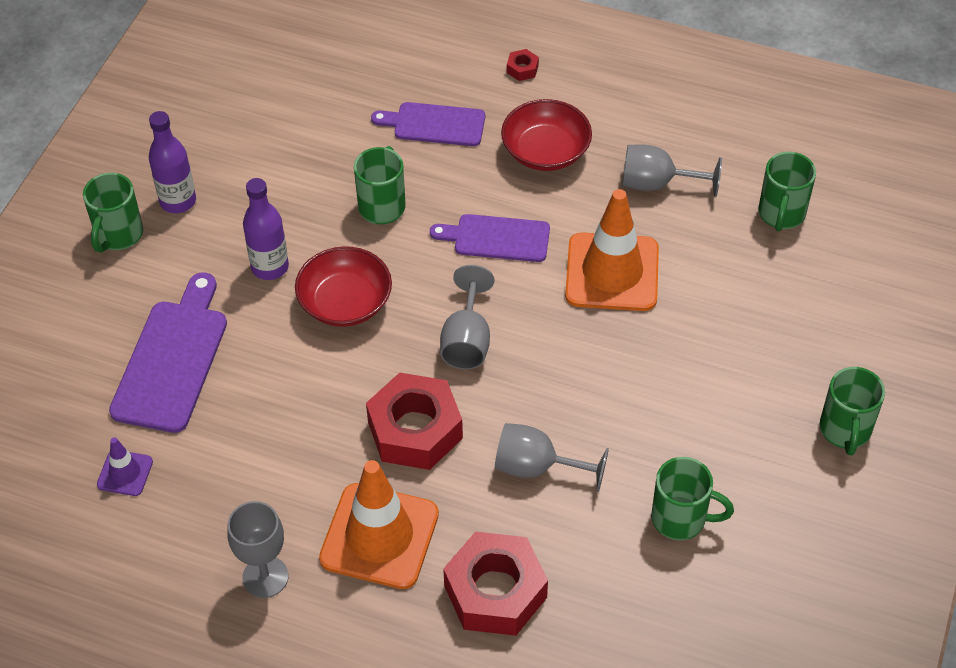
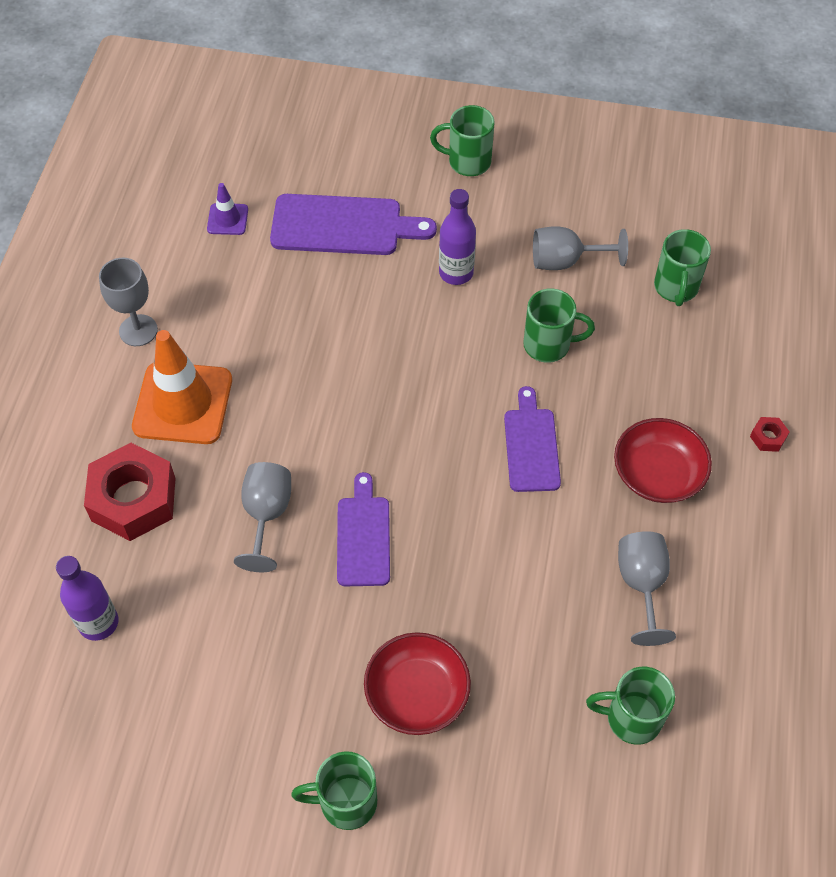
camera: 80 degrees right, 5 degrees up
purple bottle [149,111,196,213] -> purple bottle moved to [56,556,118,641]
red bowl [295,246,392,327] -> red bowl moved to [364,632,471,735]
red nut [366,373,463,470] -> none
purple cutting board [371,102,485,146] -> purple cutting board moved to [337,472,390,586]
grey goblet [440,265,494,369] -> grey goblet moved to [533,226,628,270]
orange traffic cone [565,189,659,311] -> none
green mug [651,457,734,540] -> green mug moved to [654,229,711,306]

